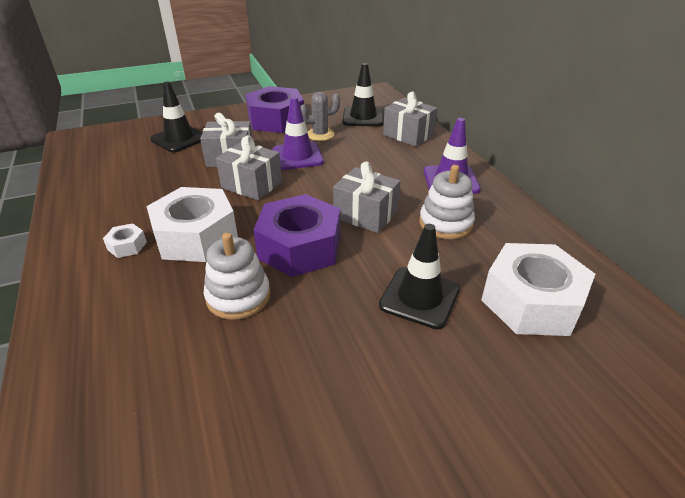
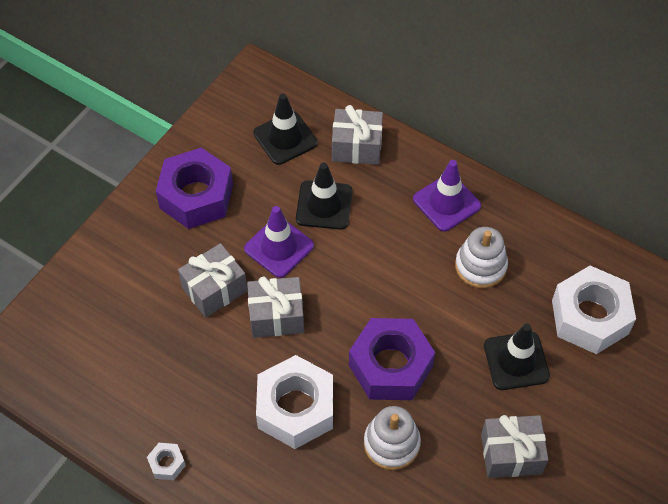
camera: 35 degrees left, 20 degrees up
white nut [103,223,147,258] -> white nut moved to [147,443,186,480]
black traffic cone [150,82,203,153] -> black traffic cone moved to [296,163,352,230]
grey cactus [300,92,340,141] -> none
grey gift [333,161,400,233] -> grey gift moved to [481,415,549,478]

